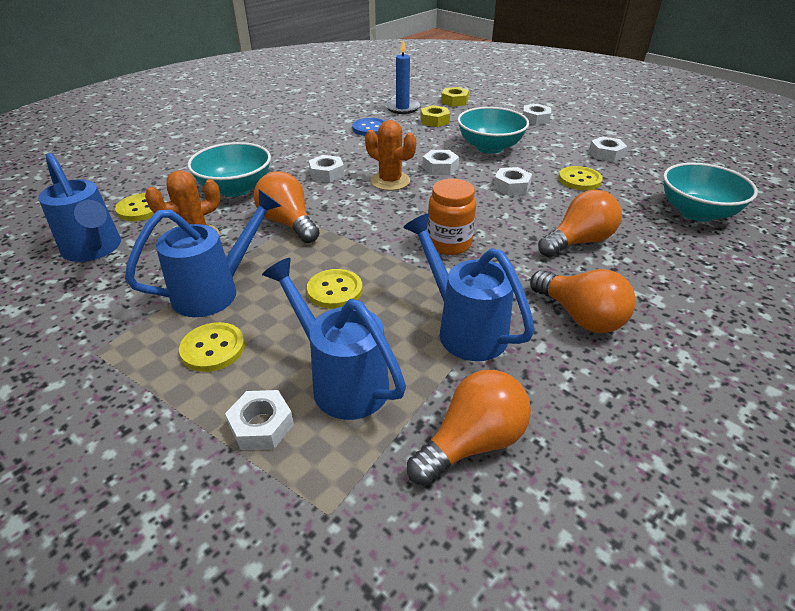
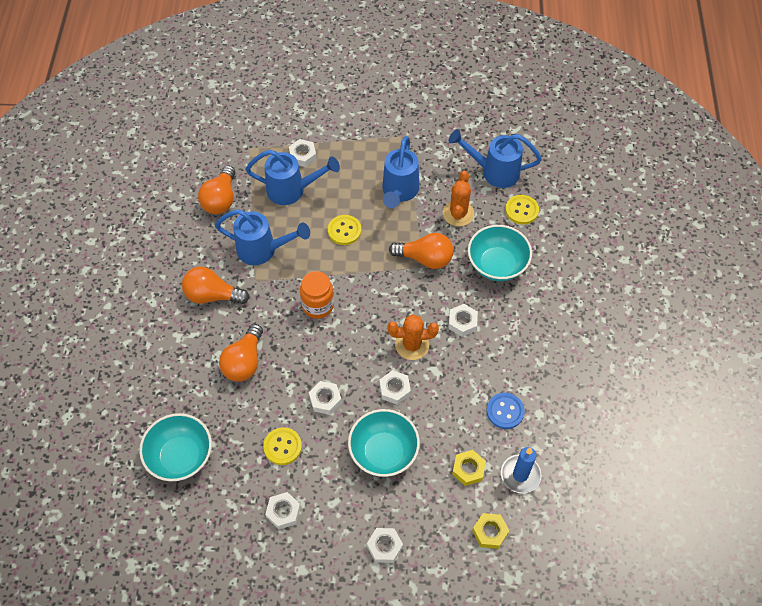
camera: 140 degrees right, 20 degrees up
yellow button [179,322,245,372] -> none

